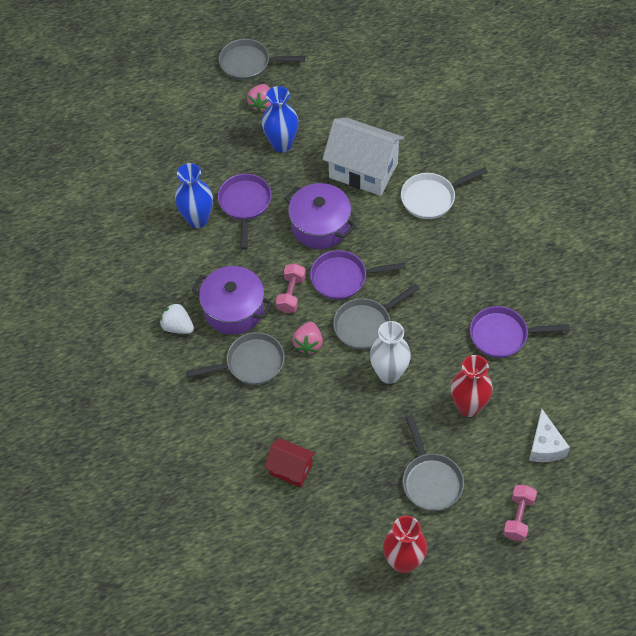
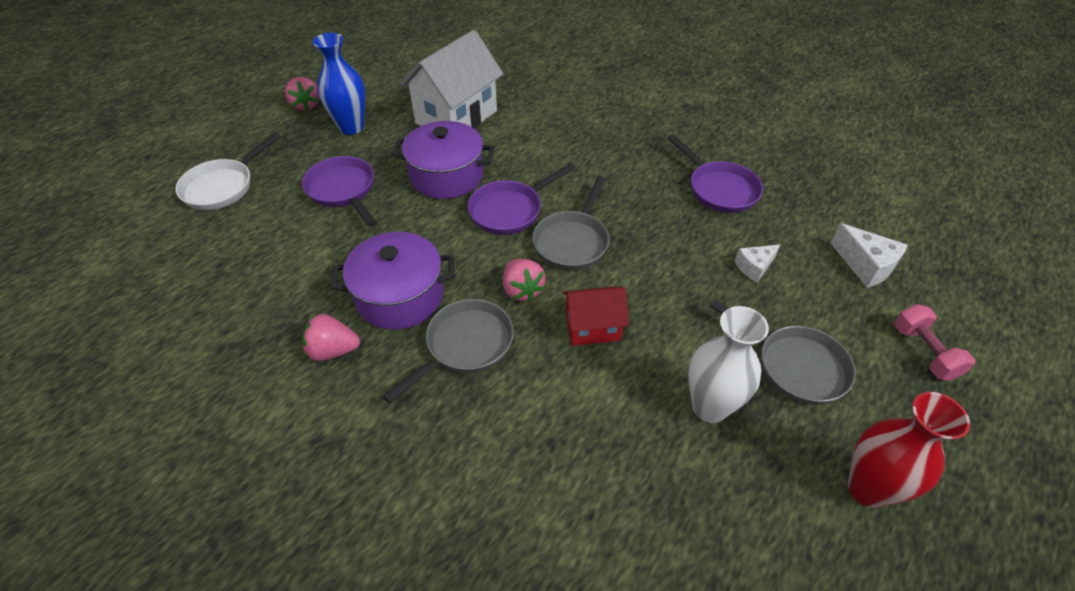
camera: 35 degrees left, 10 degrees down
white strawberry [160,303,194,334] -> pink strawberry [302,314,360,361]
blue vase [175,163,213,228] -> none
grey pan [219,39,305,80] -> none
red house [264,438,315,487] -> red house moved to [563,286,629,346]
pink dumbbell [276,263,306,313] -> none
white house [322,117,405,196] -> white house turned 45 degrees counterclockwise [400,30,503,129]
white vase [370,321,411,384] -> white vase moved to [688,306,769,423]
white pan [401,167,488,219] -> white pan moved to [175,132,281,210]
red vase [451,355,493,417] -> white cheese [735,245,780,282]
purple pan [470,306,570,358] -> purple pan turned 90 degrees counterclockwise [668,135,763,213]

